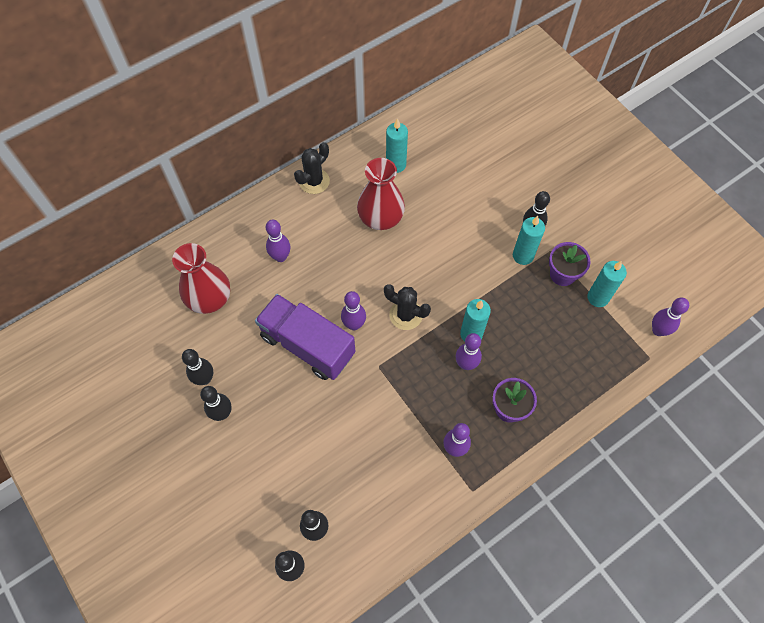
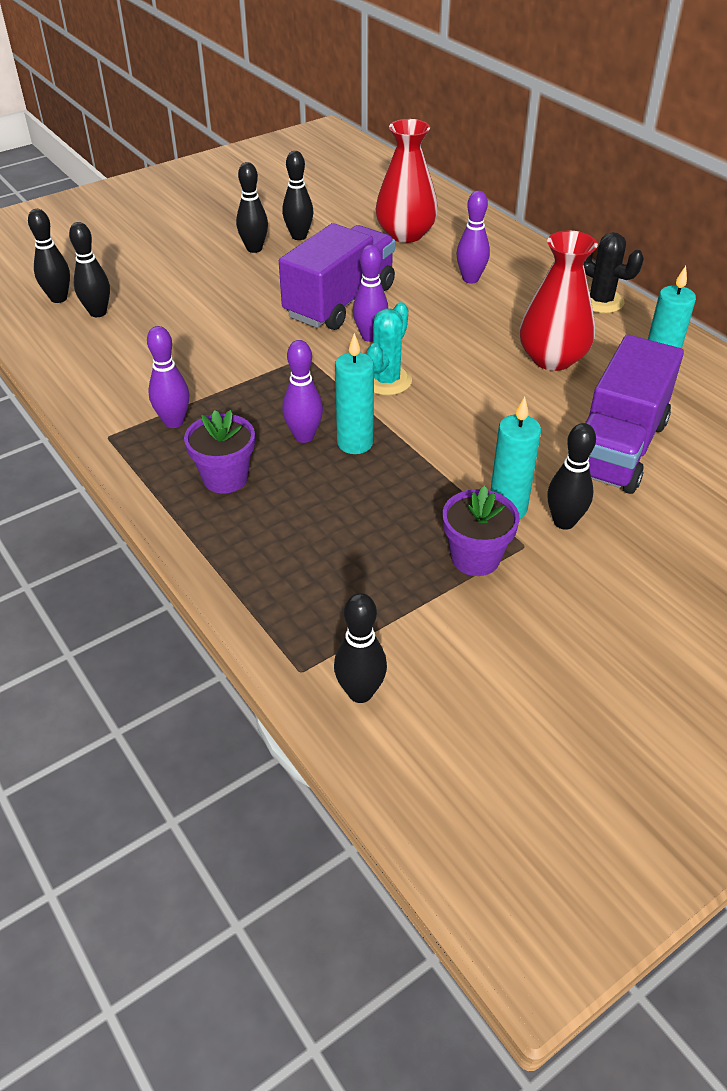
camera: 90 degrees right, 20 degrees down
black cactus [384,284,431,330] -> turquoise cactus [367,302,412,395]
turquoise candle [587,261,627,307] -> none
purple bowling pin [652,298,689,336] -> black bowling pin [334,593,387,703]
none -> purple truck [585,335,684,494]

